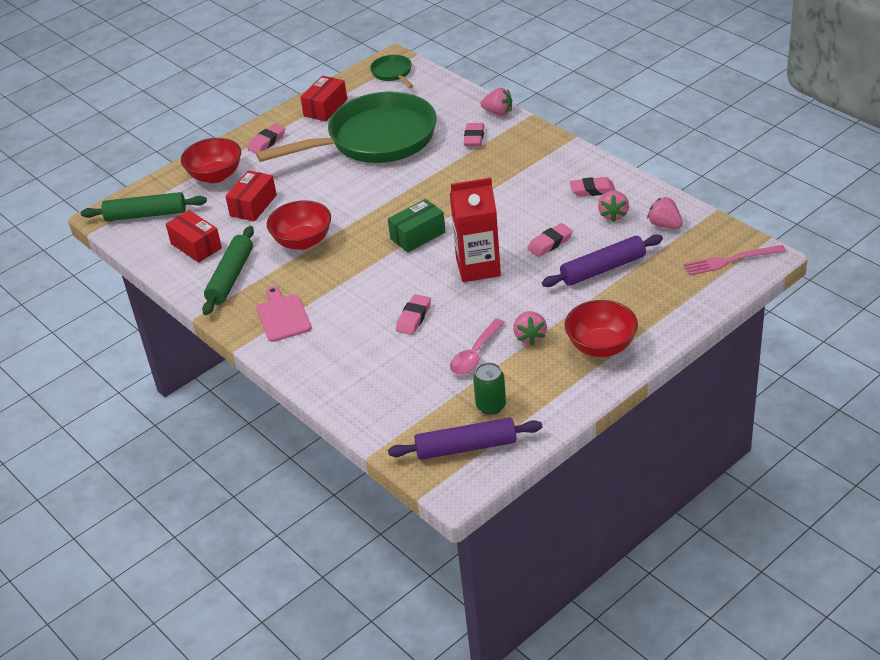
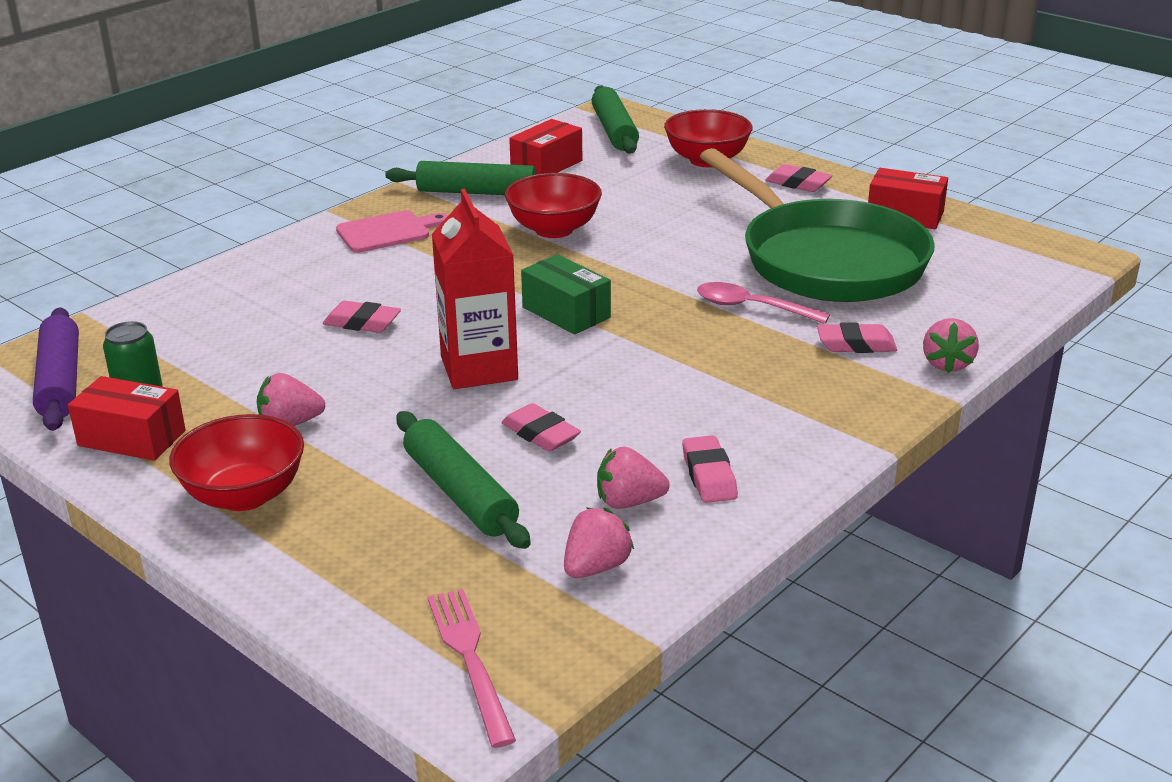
camera: 80 degrees right, 10 degrees down
red box [225,170,277,222] -> red box moved to [68,376,186,461]
green pan [370,55,414,88] -> none
pink spoon [450,319,505,375] -> pink spoon moved to [697,282,830,324]
purple rolling pin [542,235,663,287] -> green rolling pin [396,411,531,549]

